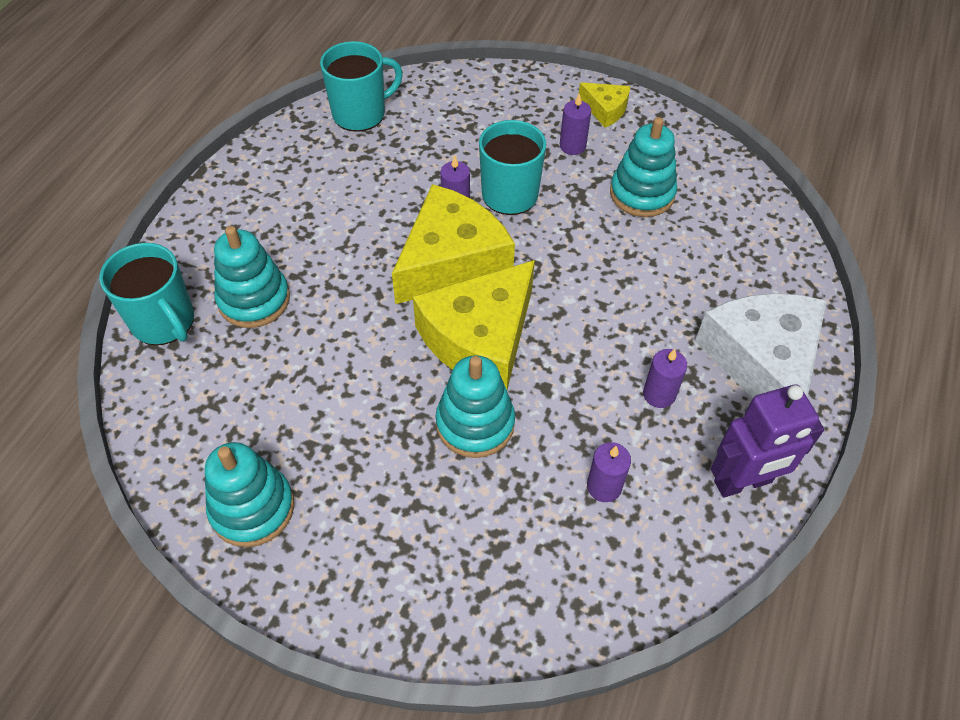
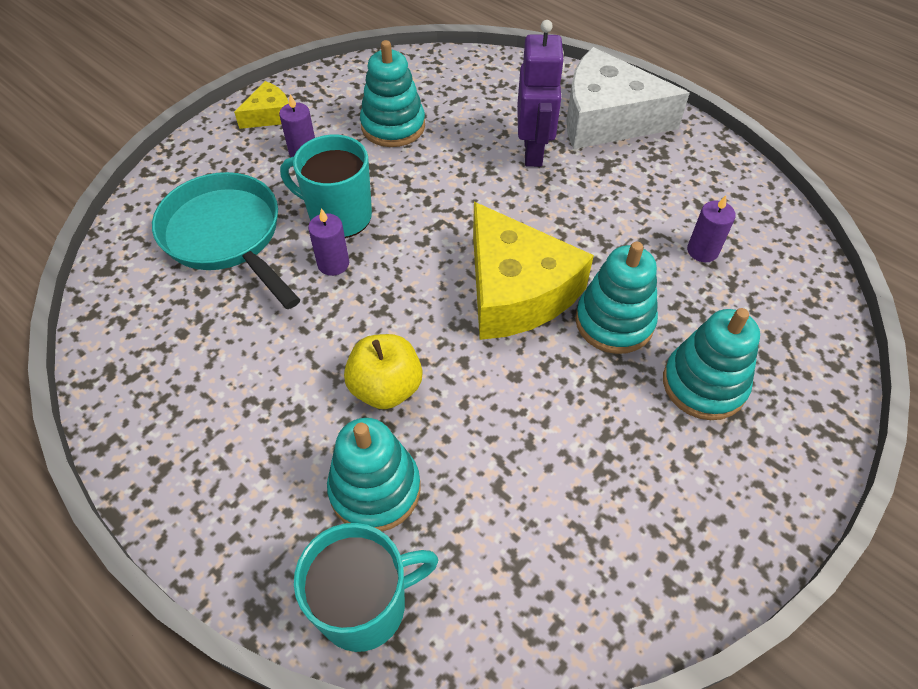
camera: 70 degrees left, 0 degrees up
turquoise stacking toy [205,442,294,547] -> turquoise stacking toy moved to [663,308,760,420]
turquoise mug [320,41,403,132] -> none
yellow cheese [392,184,515,304] -> none
purple candle [643,349,687,408] -> none
purple robot [711,384,824,498] -> purple robot moved to [517,20,565,167]
none -> turquoise pan [152,172,300,309]
none -> yellow apple [344,334,423,409]

